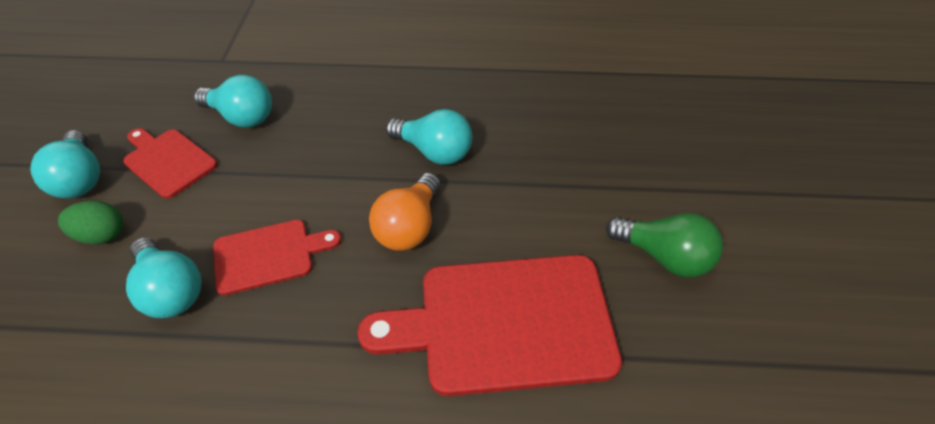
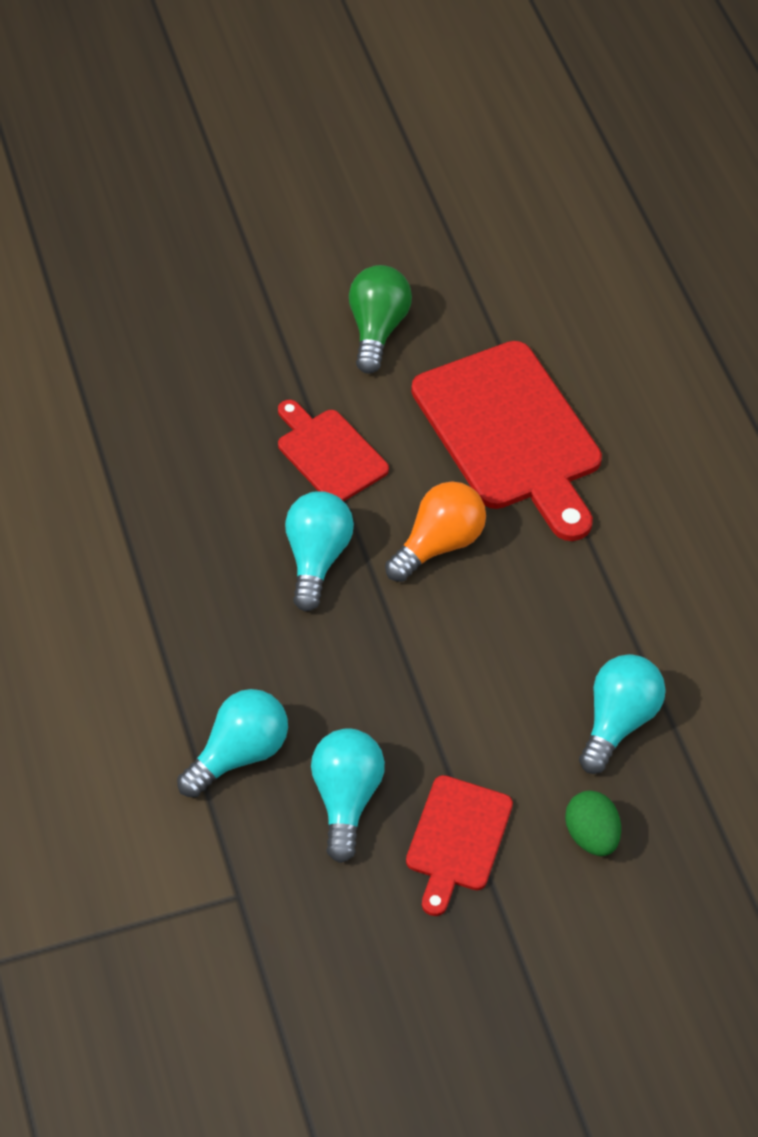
camera: 115 degrees left, 5 degrees up
turquoise light bulb [30,130,100,198] -> turquoise light bulb moved to [177,689,288,798]
red cutting board [213,220,341,296] -> red cutting board moved to [278,400,389,501]
orange light bulb [369,173,440,251] -> orange light bulb turned 45 degrees counterclockwise [385,481,486,582]

